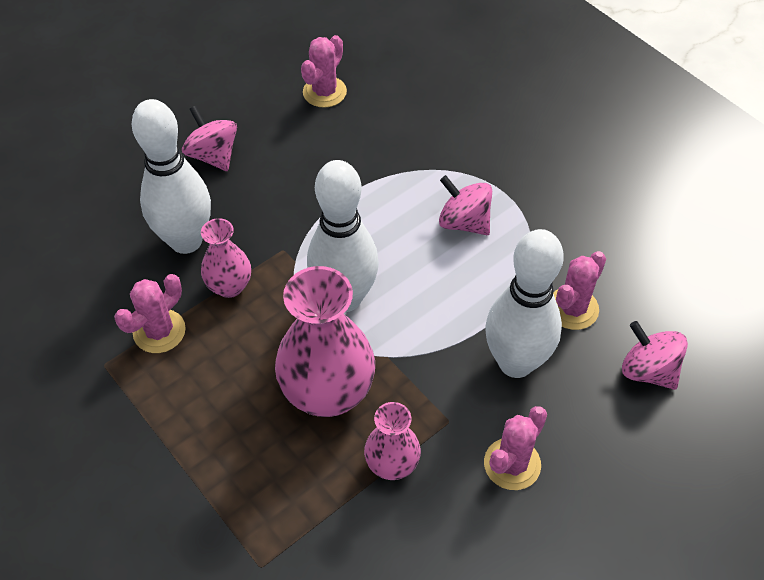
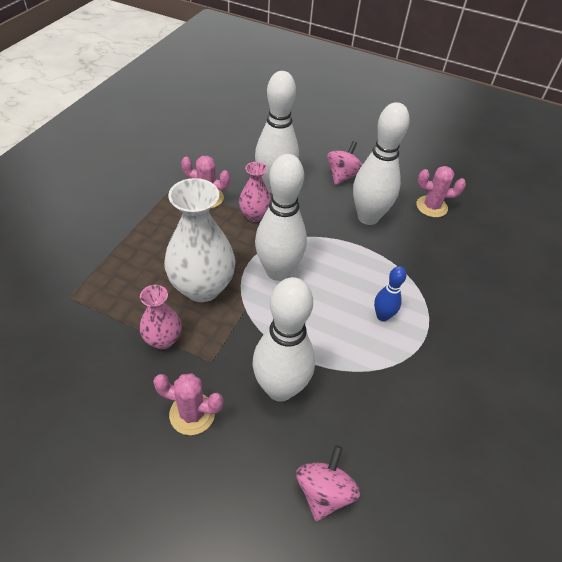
camera: 60 degrees right, 5 degrees down
pink vase [275,266,375,417] -> white vase [164,178,236,302]
pink spinning top [439,175,492,235] -> blue bowling pin [374,266,406,321]
pink cactus [553,251,606,330] -> none
none -> white bowling pin [353,102,410,225]

